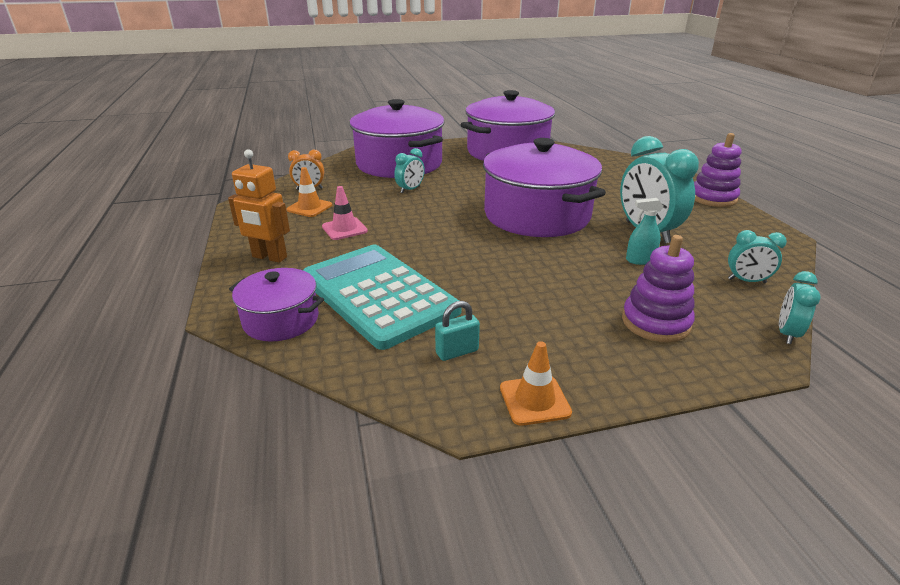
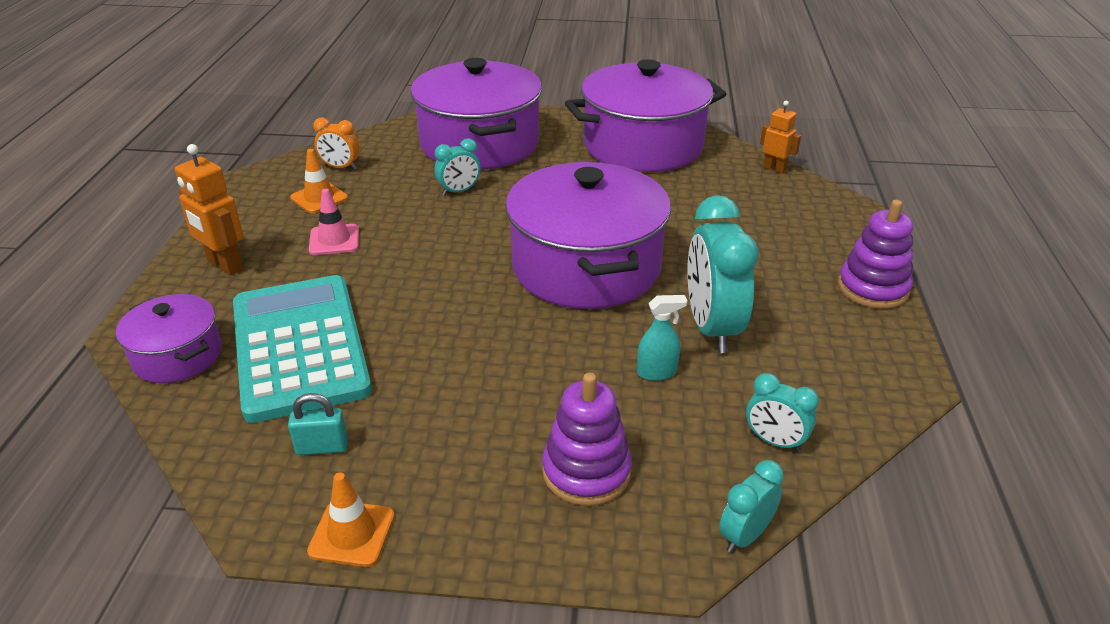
camera: 20 degrees right, 5 degrees up
turquoise spray bottle [626,198,663,265] -> turquoise spray bottle turned 150 degrees clockwise [637,295,688,381]
none -> orange robot [760,101,801,174]

